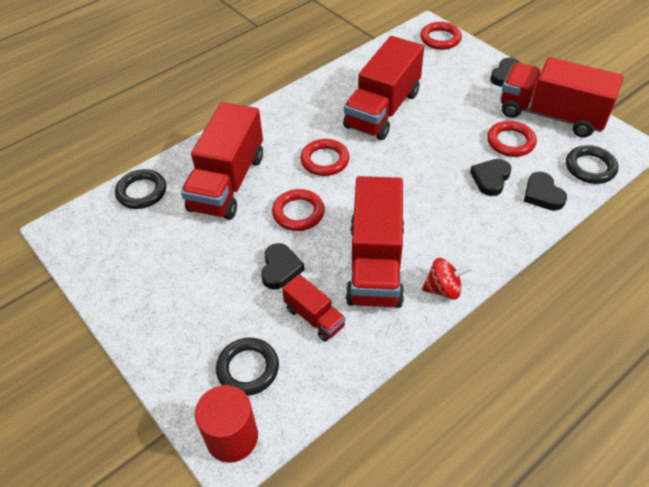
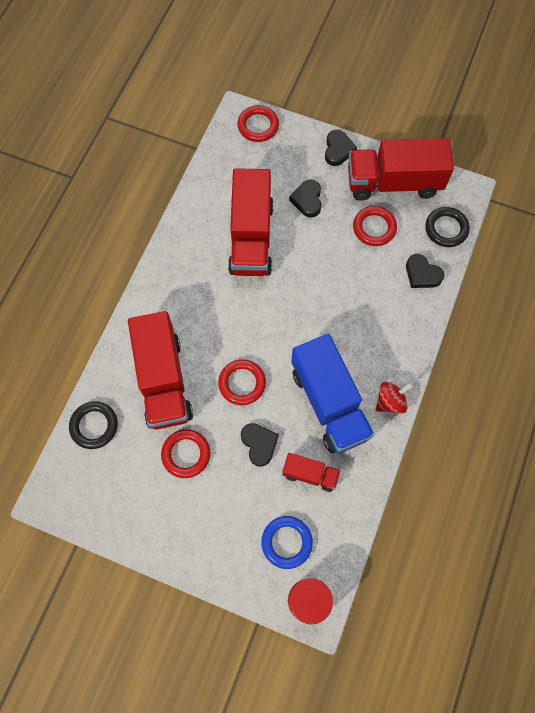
camera: 30 degrees left, 20 degrees up
black ring [216,338,279,396] -> blue ring [261,516,313,569]
red ring [300,139,350,176] -> red ring moved to [161,429,210,478]
red truck [346,176,404,308] -> blue truck [291,334,374,453]
black heart [470,159,511,196] -> black heart moved to [289,179,321,218]

